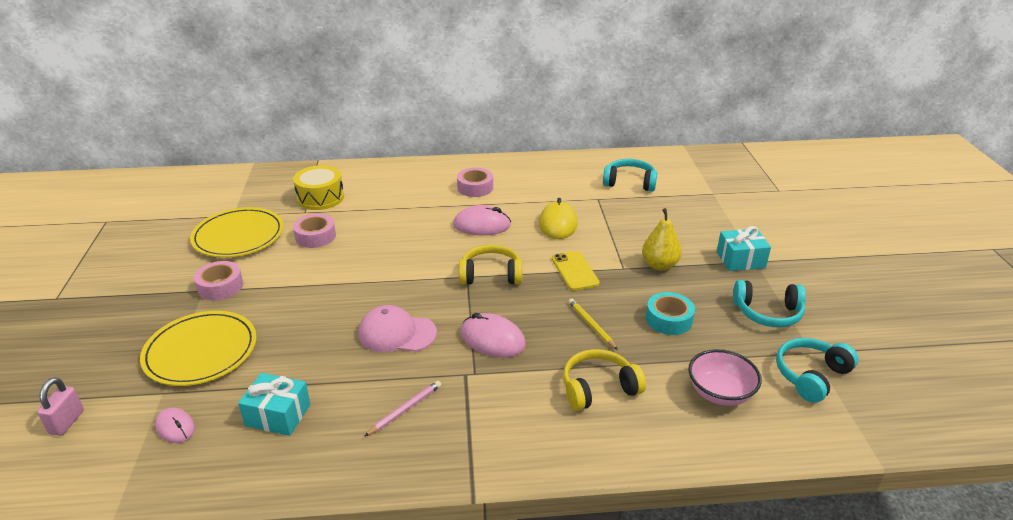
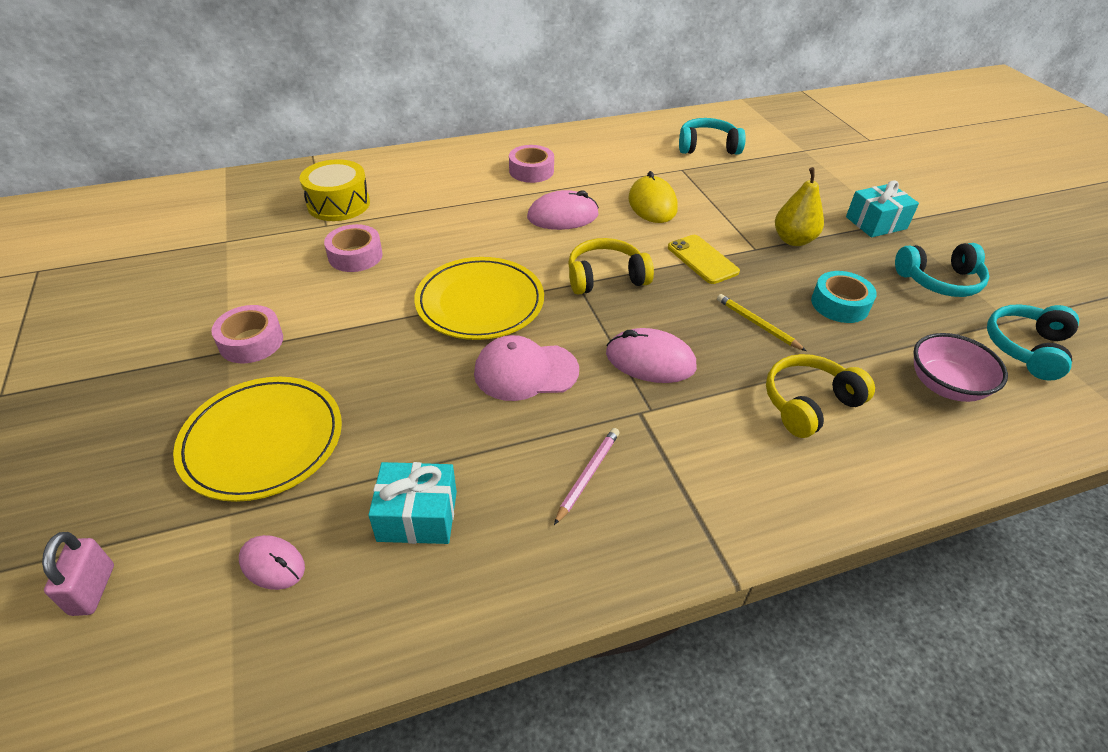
camera: 15 degrees left, 10 degrees up
yellow plate [190,207,284,257] -> yellow plate moved to [414,257,544,340]

